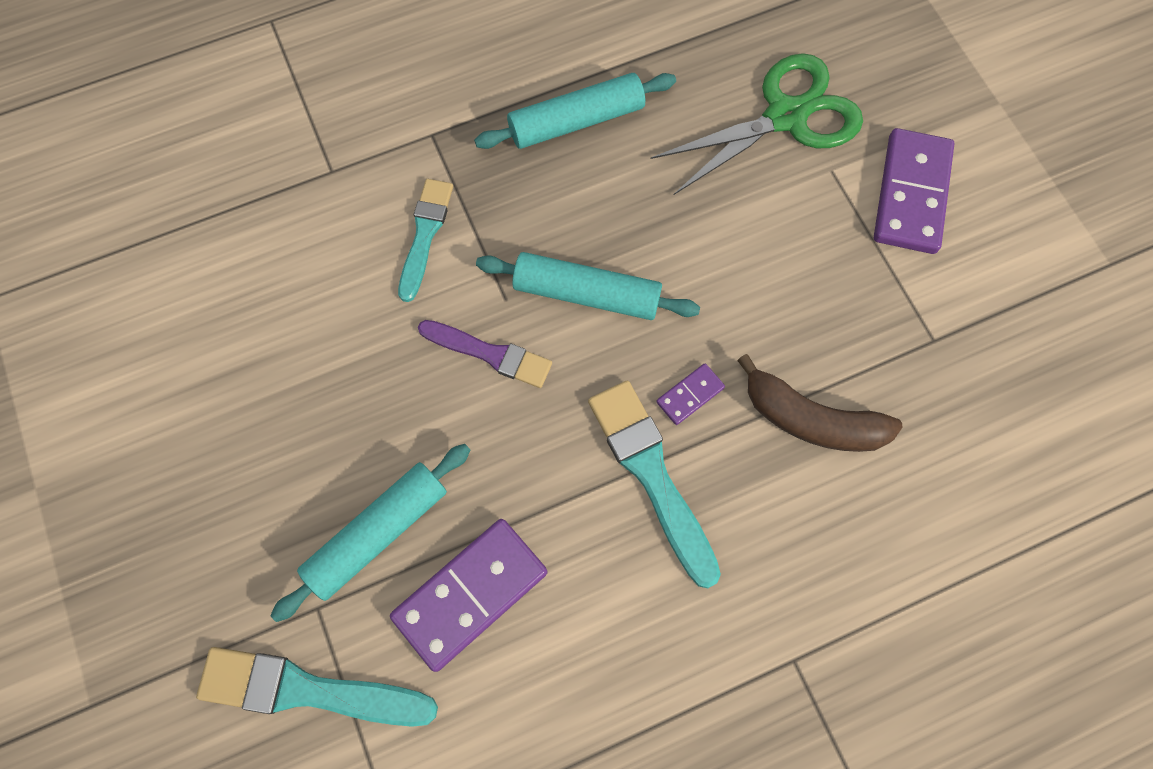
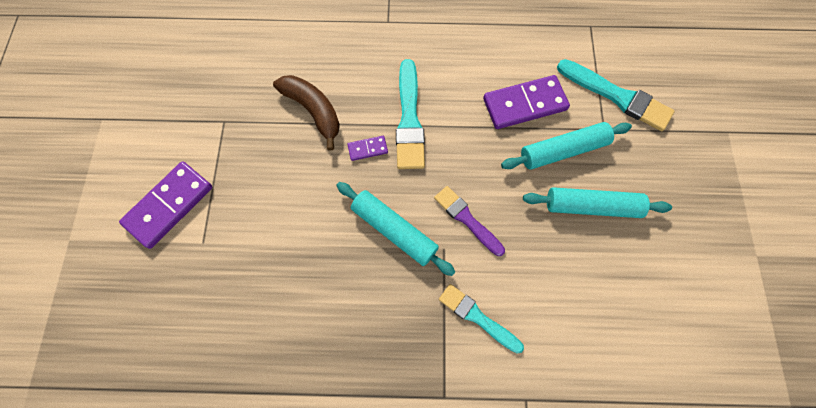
camera: 155 degrees left, 0 degrees up
turquoise brush [398,179,453,302] -> turquoise brush turned 90 degrees clockwise [439,284,524,353]
turquoise rolling pin [474,73,676,149] -> turquoise rolling pin moved to [523,187,672,218]
green scissors [650,53,863,195] -> none

